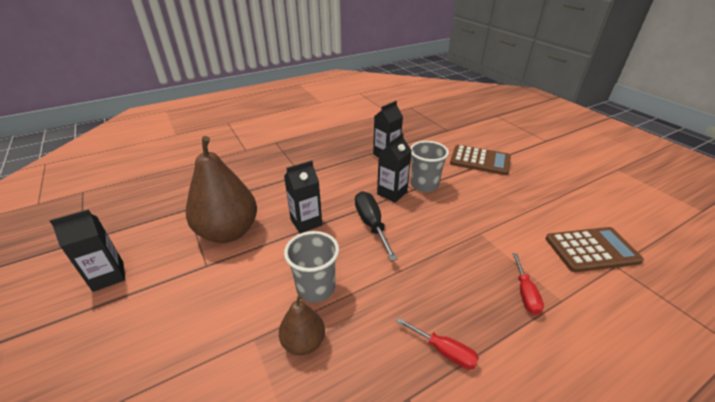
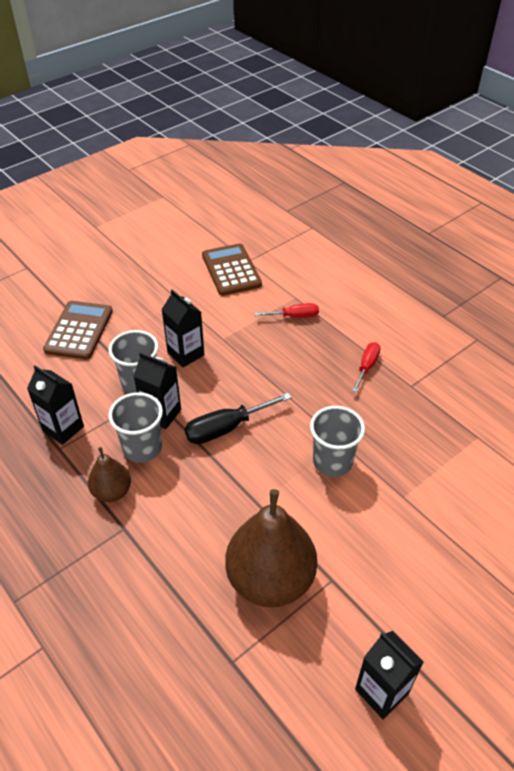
camera: 100 degrees left, 10 degrees up
brown pear [279,294,325,355] -> brown pear moved to [88,447,131,502]
black carton [284,161,322,233] -> black carton moved to [162,289,204,367]
none -> grey cup [108,392,163,463]

